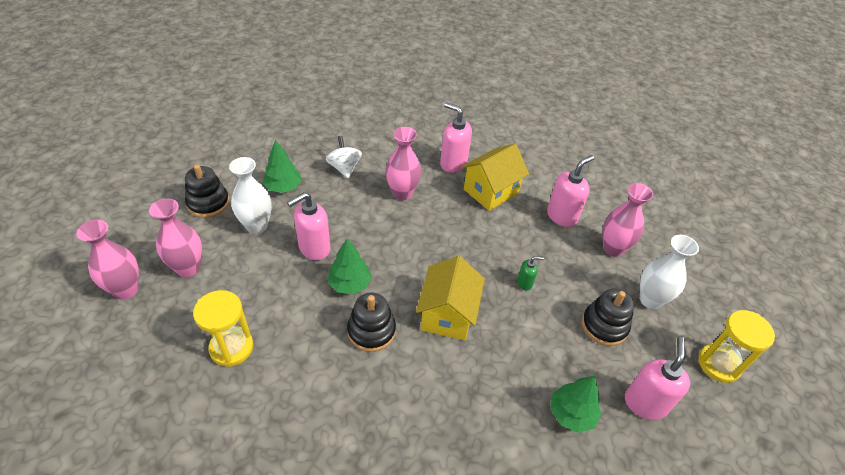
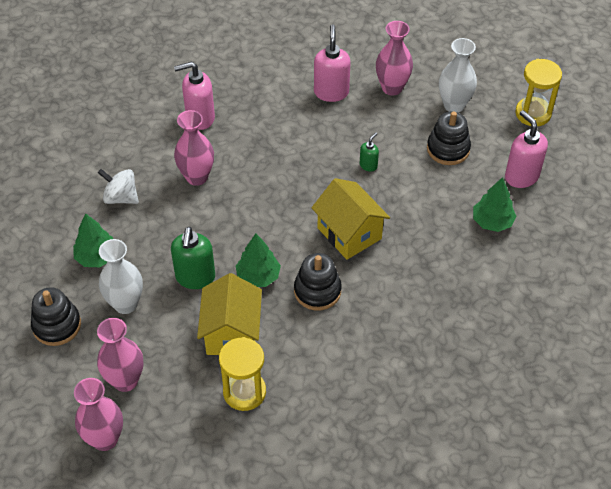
camera: 45 degrees left, 5 degrees up
pink soap dispenser [287,192,330,260] -> green soap dispenser [171,227,215,289]
yellow house [462,144,529,211] -> yellow house moved to [197,273,262,355]

